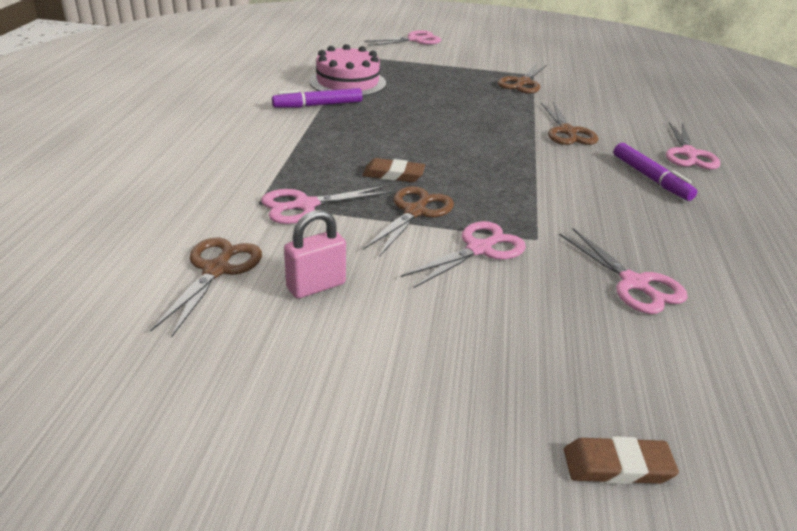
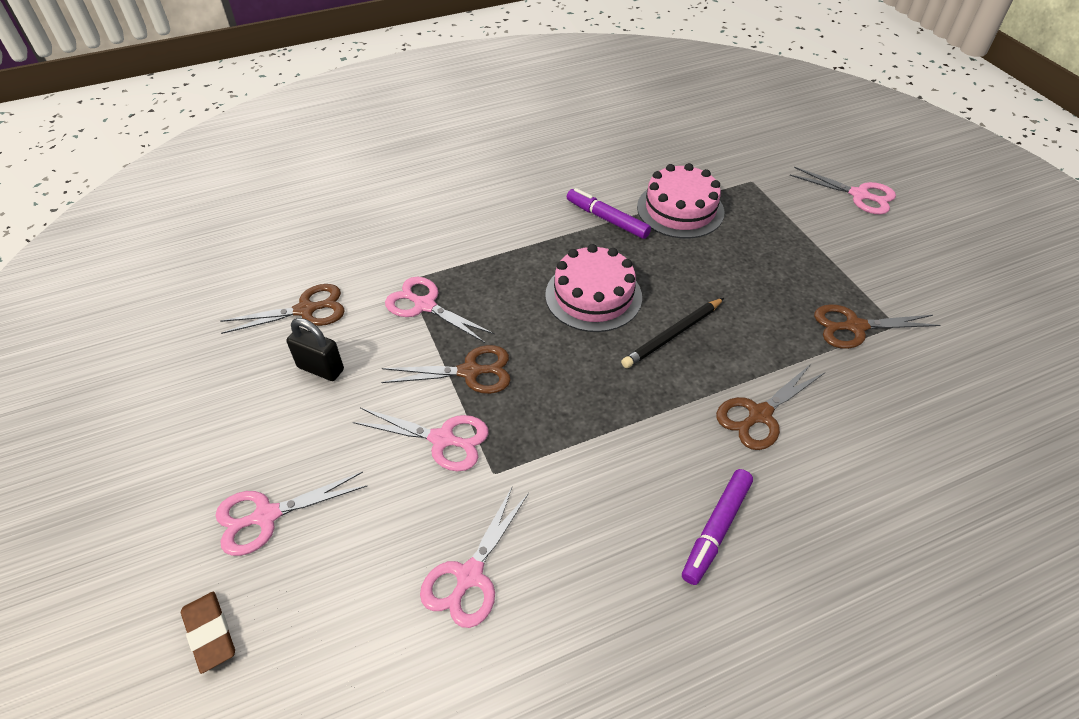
camera: 60 degrees right, 15 degrees up
pink padlock [284,210,346,299] -> black padlock [287,318,344,381]
brown eraser [362,158,425,182] -> none
pink scissors [666,122,721,169] -> pink scissors moved to [215,472,367,556]
none -> pink cake [545,244,642,332]
none -> black pencil [621,298,724,368]

